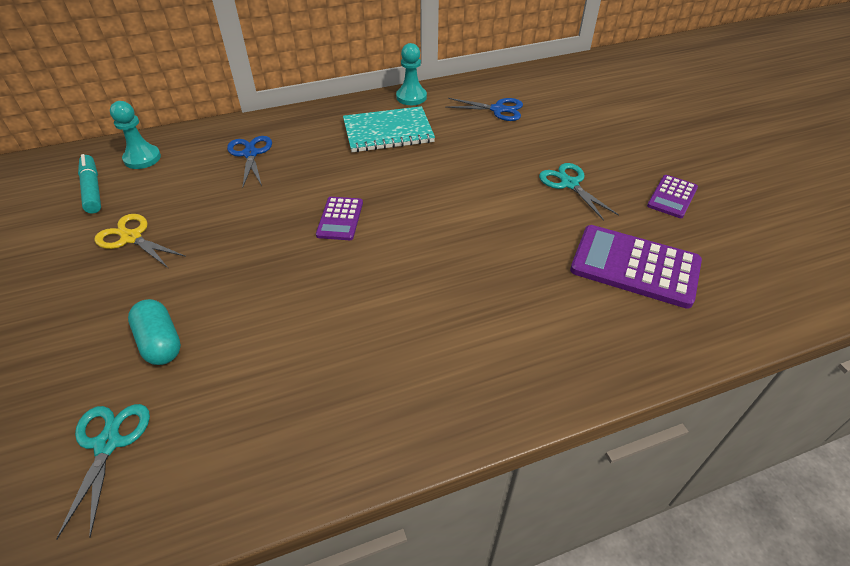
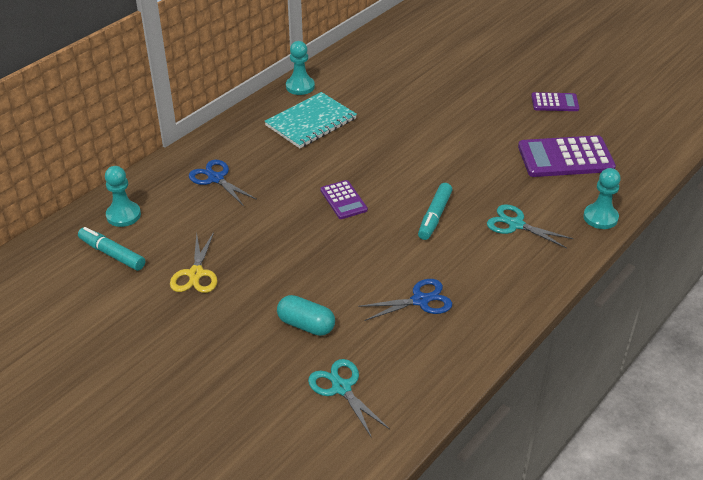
camera: 30 degrees left, 5 degrees down
yellow scissors [94,214,186,269] -> yellow scissors turned 90 degrees counterclockwise [170,232,218,293]
blue scissors [445,98,523,121] -> blue scissors moved to [358,279,452,321]
turquoise scissors [539,163,619,221] -> turquoise scissors moved to [487,204,574,248]
purple calculator [647,175,698,218] -> purple calculator turned 90 degrees counterclockwise [531,92,579,111]
none -> turquoise marker [418,183,452,240]
none -> turquoise pawn [583,168,621,229]

